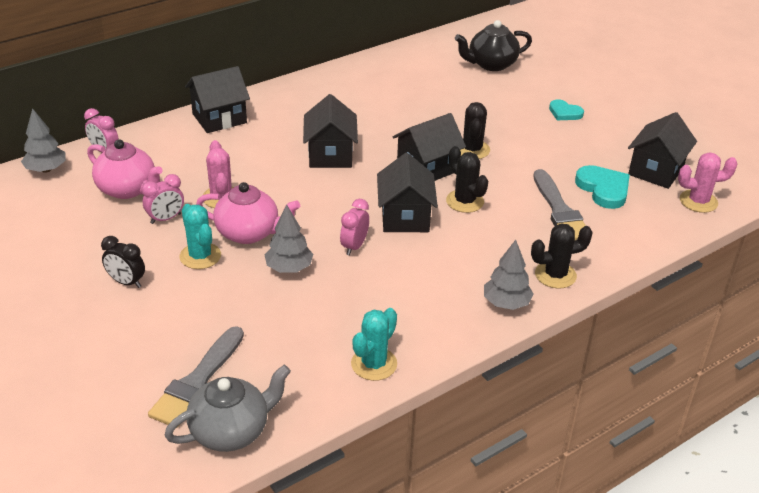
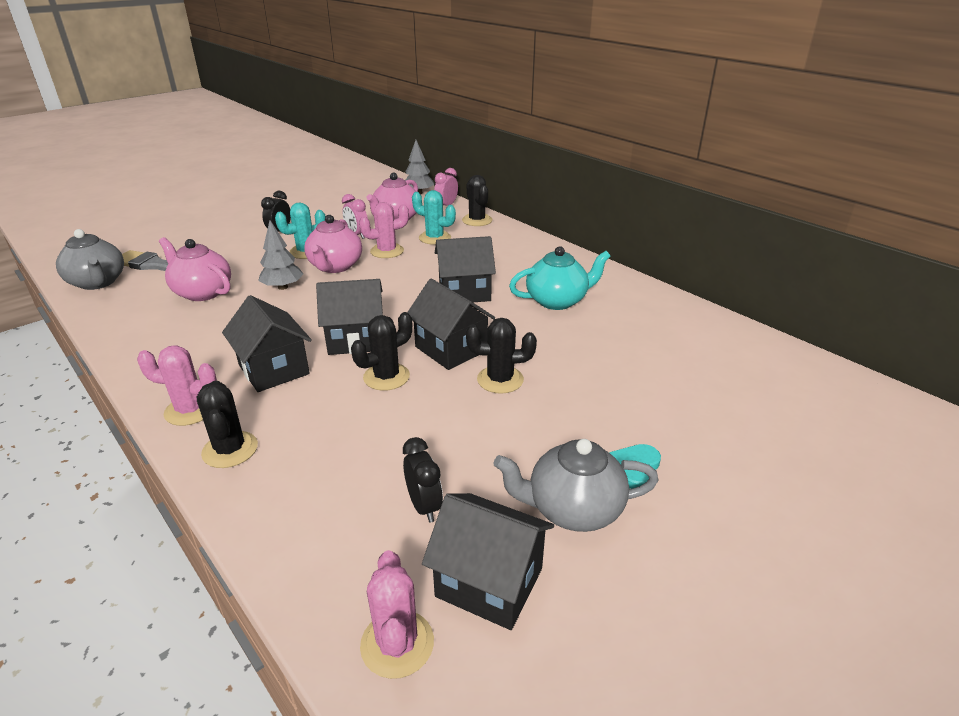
camera: 85 degrees right, 5 degrees down
black house [185,66,250,133] -> black house moved to [222,295,312,392]
pink clock [340,199,369,256] -> none
turquoise cactus [351,308,397,381] -> turquoise cactus moved to [412,190,456,245]
black teapot [455,20,532,71] -> none
grey tree [484,240,534,310] -> pink cactus [137,345,217,426]
grey brush [533,169,586,240] -> none
turquoise heart [575,165,630,209] -> black clock [403,437,443,523]
none -> pink teapot [159,237,231,301]
none -> black cactus [462,175,492,226]
none -> grey teapot [494,439,659,532]
none -> turquoise teapot [509,246,610,310]

